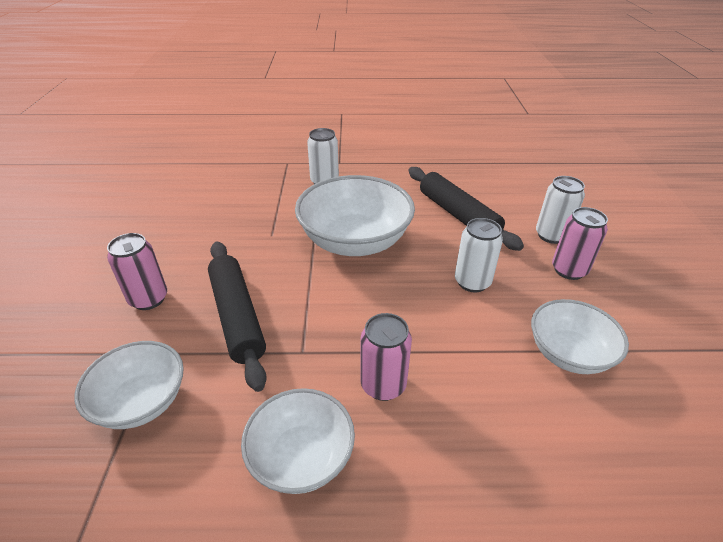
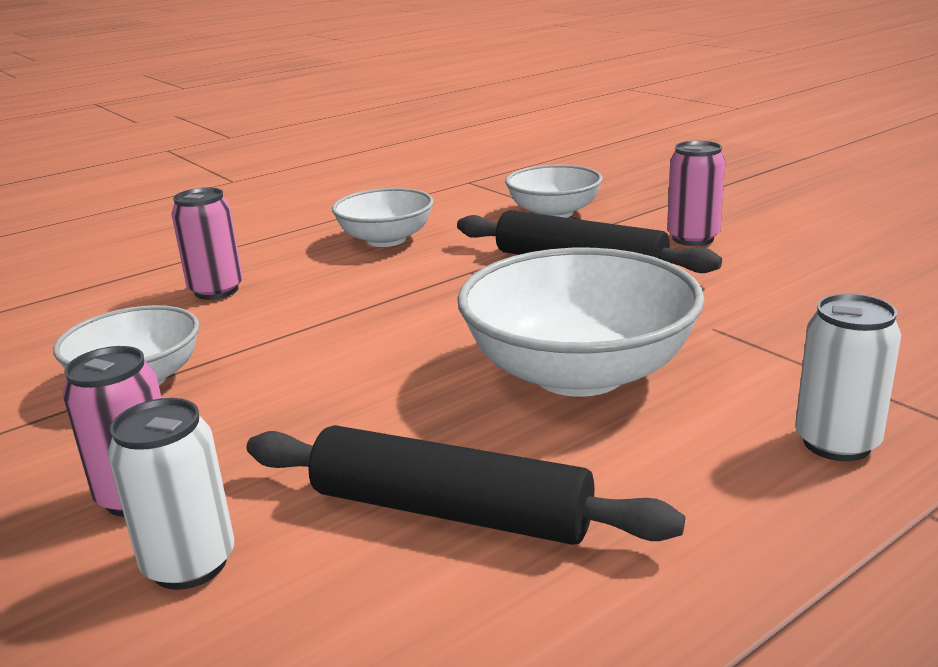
camera: 145 degrees right, 15 degrees down
pink can [360,313,412,401] -> pink can moved to [171,188,243,300]
white can [455,218,503,292] -> none

